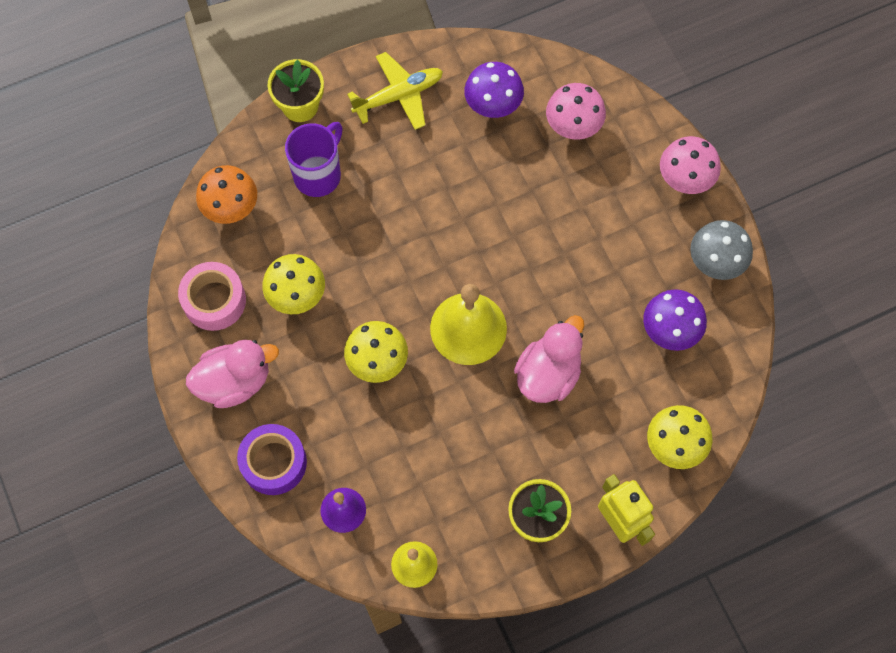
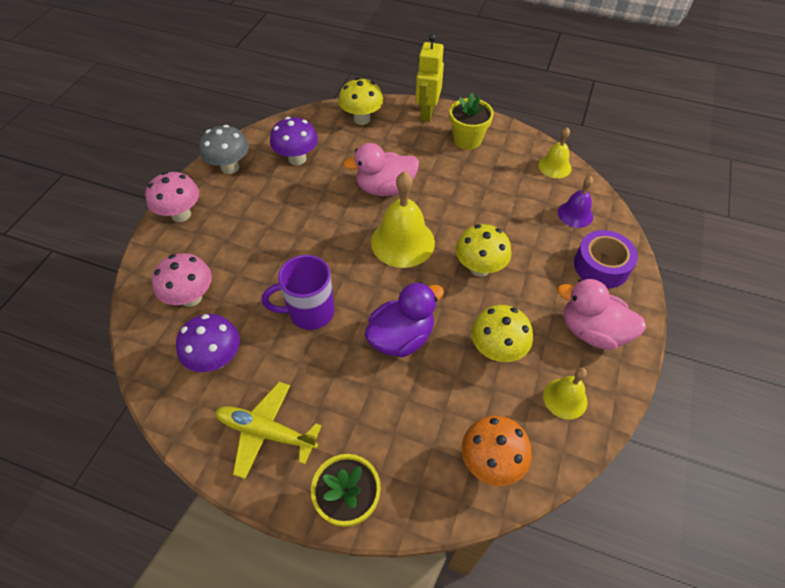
camera: 135 degrees left, 15 degrees down
pink tape [178,262,246,331] -> yellow bell [543,368,588,420]
purple mug [285,122,342,197] -> purple mug moved to [262,255,334,330]
none -> purple duck [365,282,444,357]

